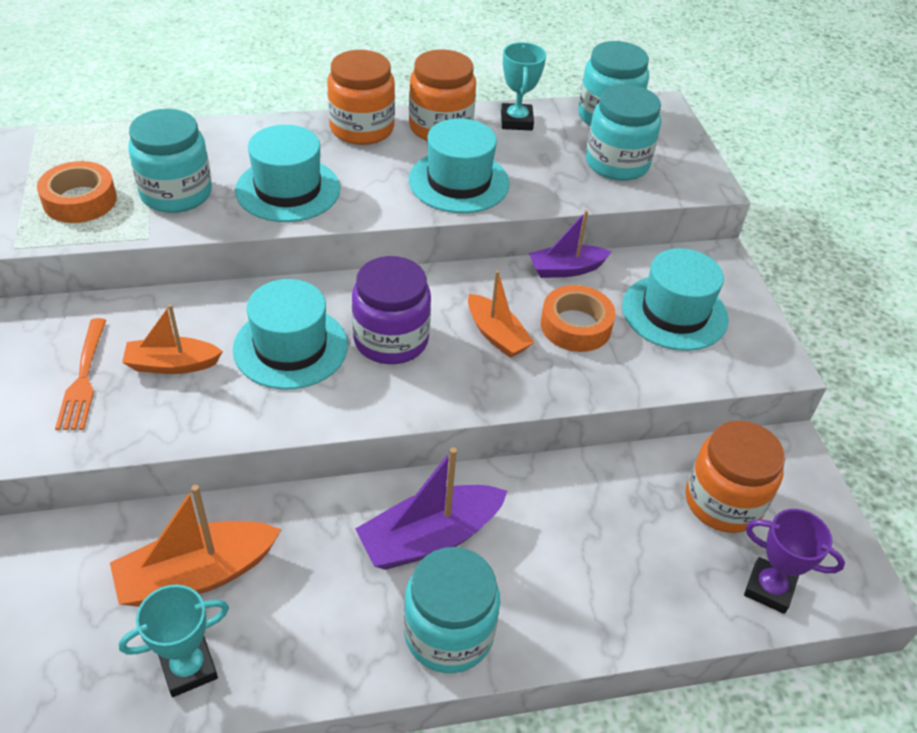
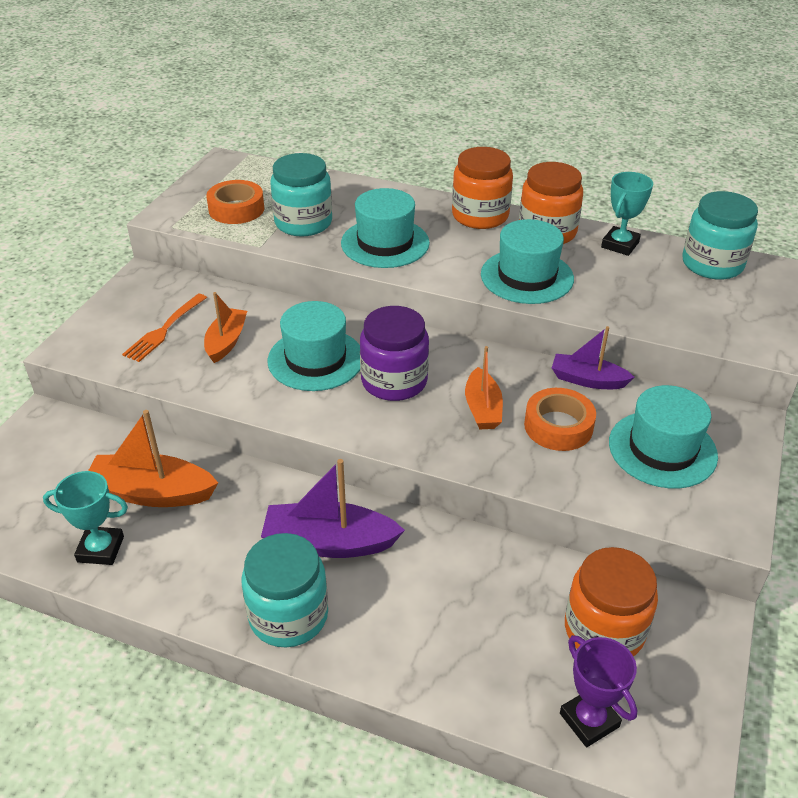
camera: 35 degrees right, 5 degrees down
orange boat [122,304,223,374] -> orange boat turned 75 degrees clockwise [204,292,247,363]
turquoise jar [586,84,661,181] -> none

